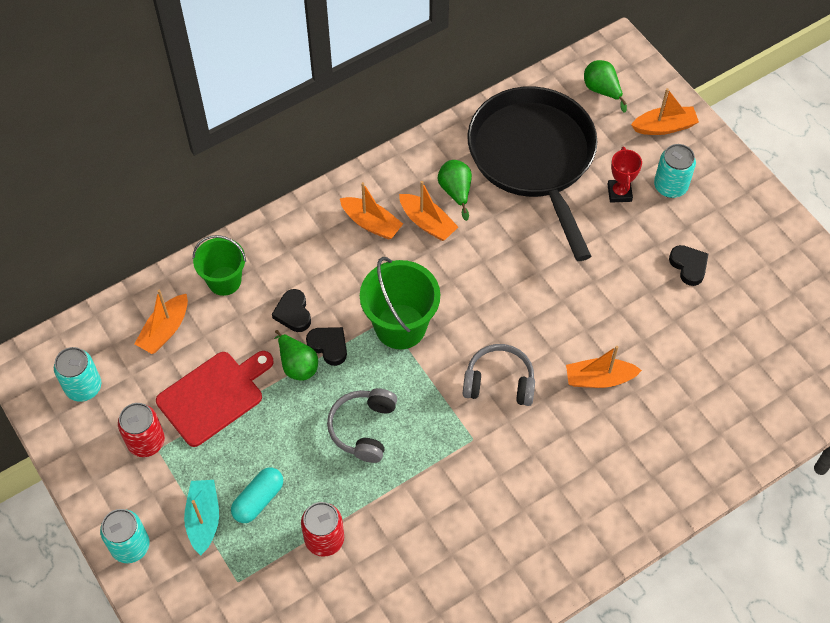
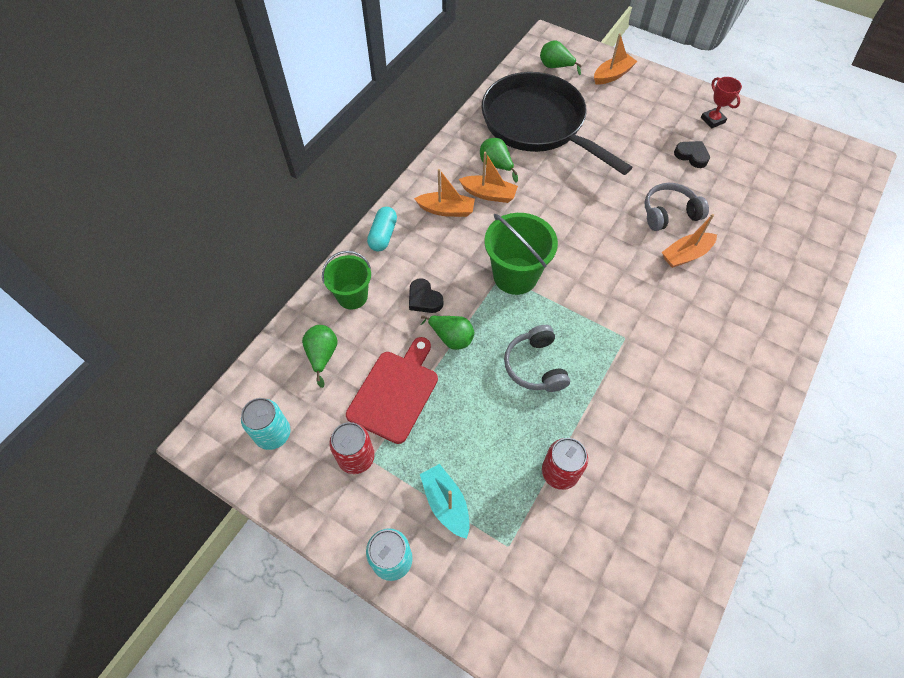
camera: 25 degrees left, 0 degrees up
orange boat [134,289,188,354] -> green pear [302,325,338,388]
turquoise capsule [231,467,283,523] -> turquoise capsule moved to [367,207,397,251]
black heart [306,327,347,366] -> none
grey headphones [463,344,535,406] -> grey headphones moved to [645,183,709,231]
red trophy [607,146,642,203] -> red trophy moved to [701,77,742,128]
turquoise can [654,144,696,198] -> none

